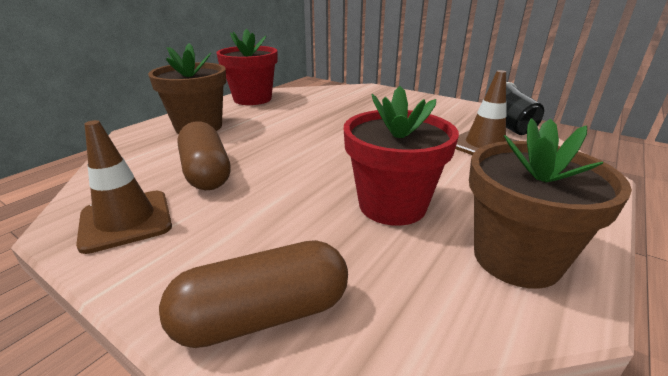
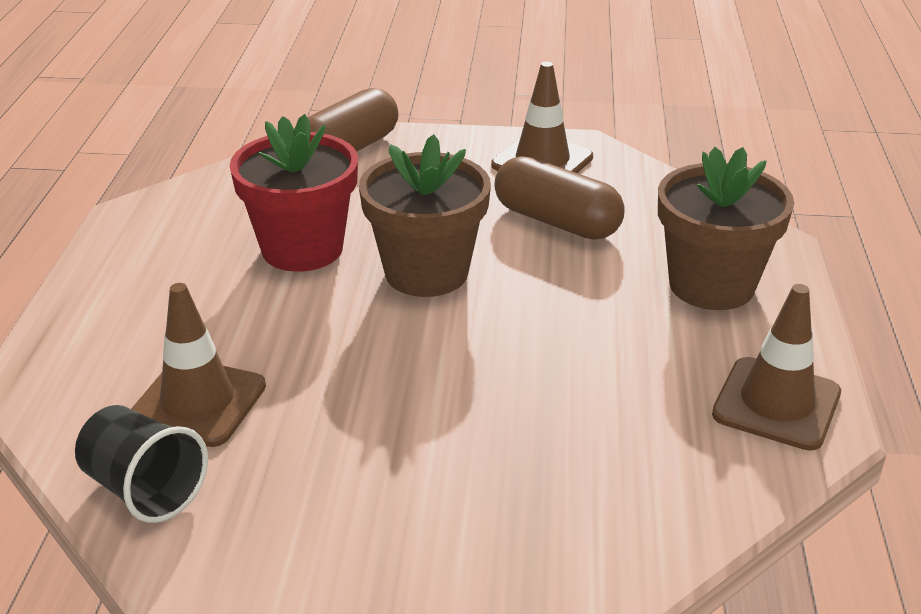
camera: 150 degrees right, 5 degrees up
red flower pot [216,29,278,105] -> brown traffic cone [712,284,841,451]
brown flower pot [469,118,632,289] -> brown flower pot moved to [359,134,491,297]

